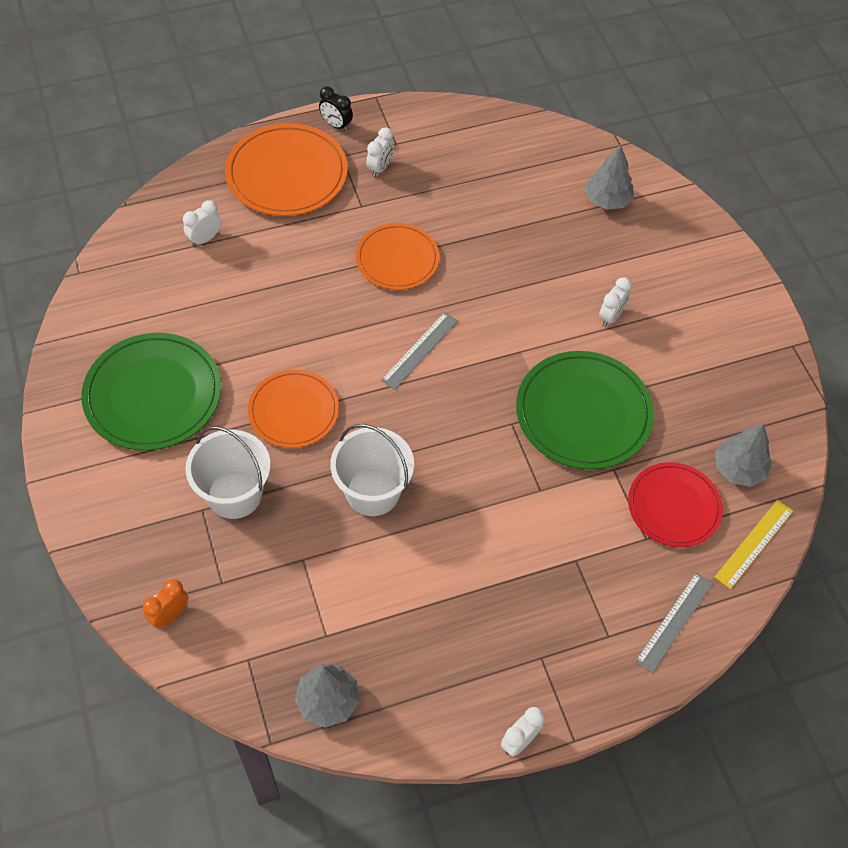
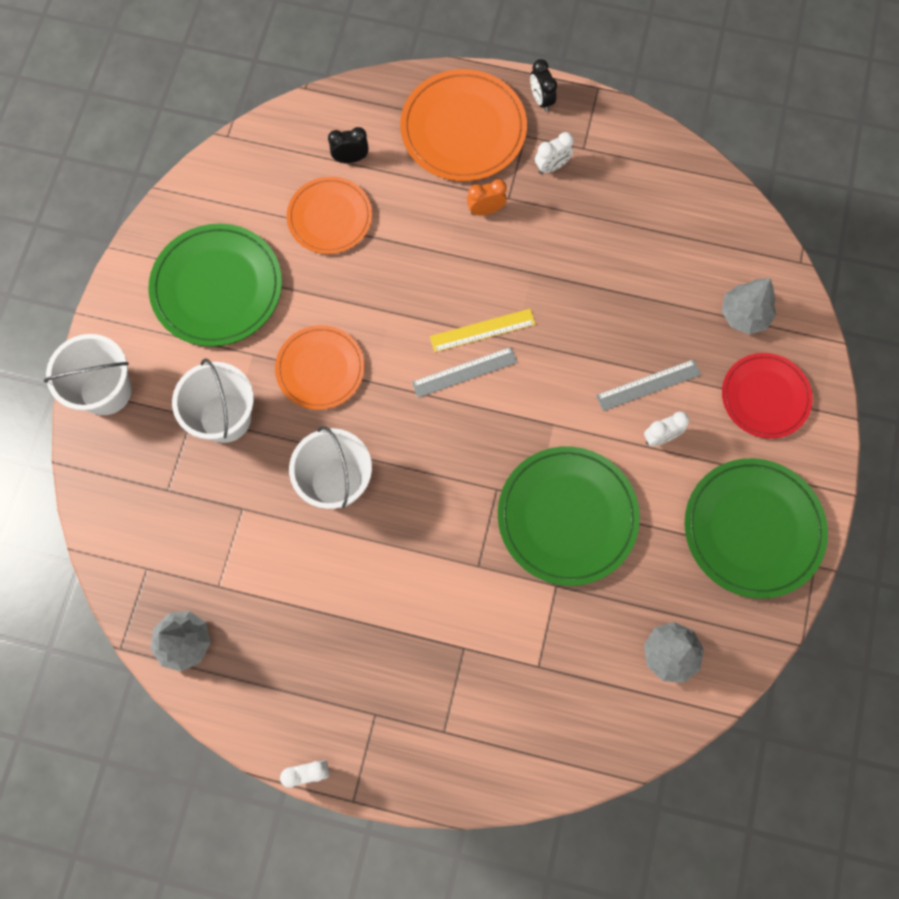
camera: 35 degrees right, 15 degrees up
orange clock [143,579,188,628] -> orange clock moved to [467,179,507,215]
white clock [183,200,221,247] -> black clock [328,127,369,163]
orange plate [356,223,439,290] -> orange plate moved to [287,177,372,254]
red plate [628,462,723,547] -> red plate moved to [722,353,813,439]
grey ruler [635,572,713,673] -> grey ruler moved to [596,359,701,411]
yellow ruler [715,500,793,589] -> yellow ruler moved to [430,309,535,352]
none -> white bucket [43,334,132,415]
none -> green plate [685,458,828,599]

